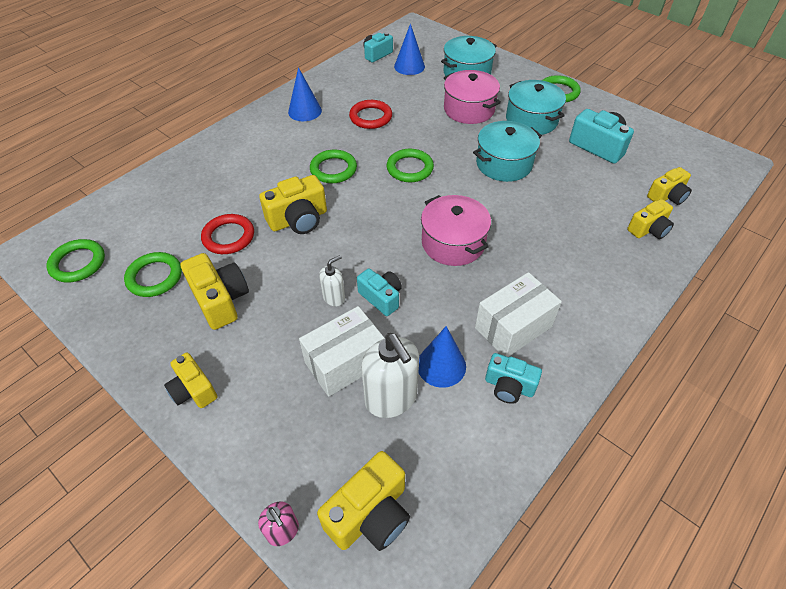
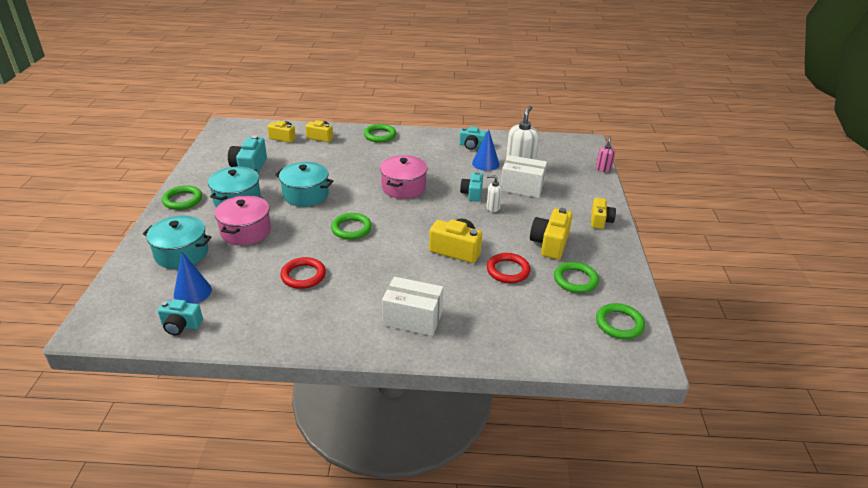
camera: 130 degrees left, 15 degrees down
blue cone [288,67,322,121] -> none
green ring [310,149,357,183] -> green ring moved to [364,124,396,143]
yellow camera [317,451,410,551] -> none
white box [475,272,562,357] -> white box moved to [382,277,443,336]
turquoise camera [485,353,542,404] -> turquoise camera turned 120 degrees clockwise [459,127,487,150]

